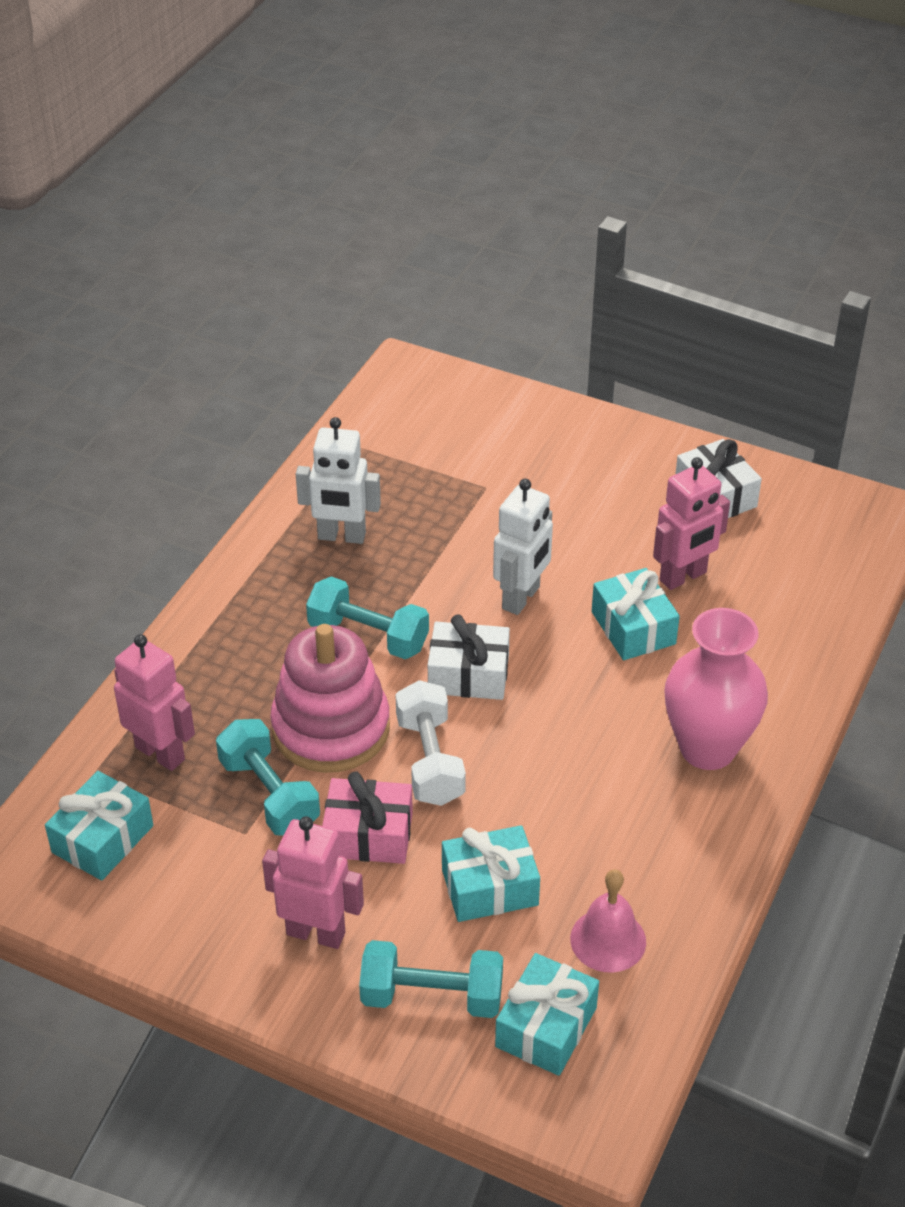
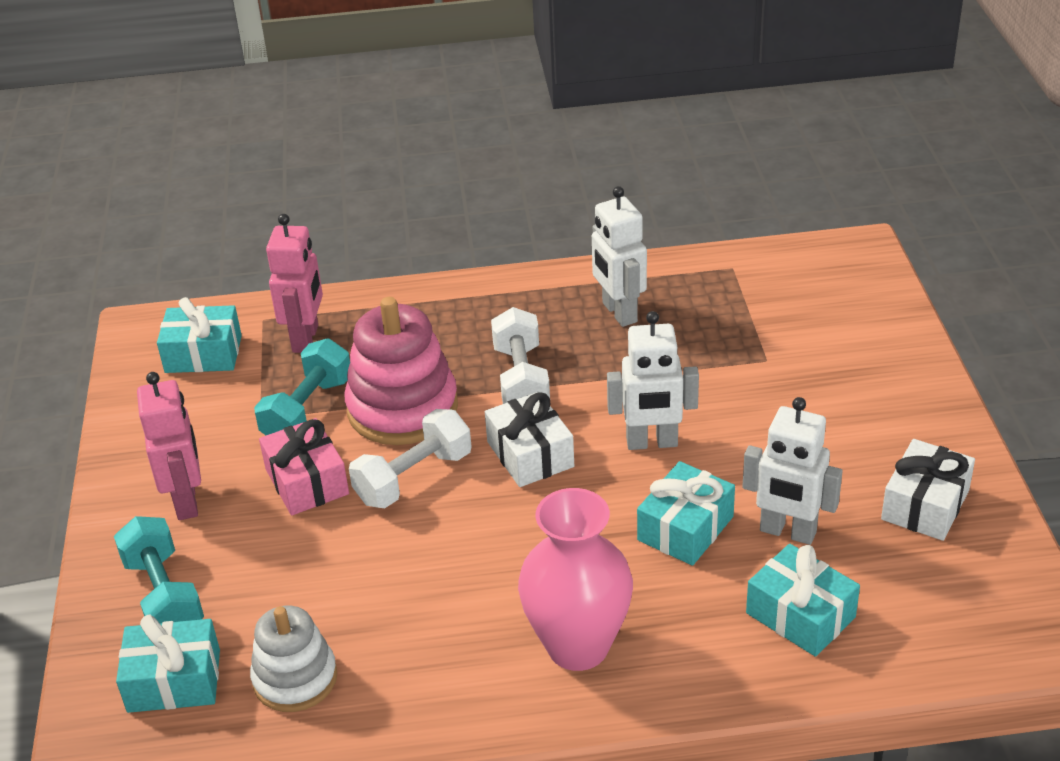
camera: 60 degrees right, 5 degrees down
turquoise dumbbell [306,576,429,659] -> white dumbbell [491,307,550,404]
turquoise gift [442,825,540,922] -> turquoise gift moved to [746,544,860,657]
pink bell [570,869,646,973] -> white stacking toy [250,606,337,712]
pink robot [653,457,730,590] -> white robot [742,397,843,545]

